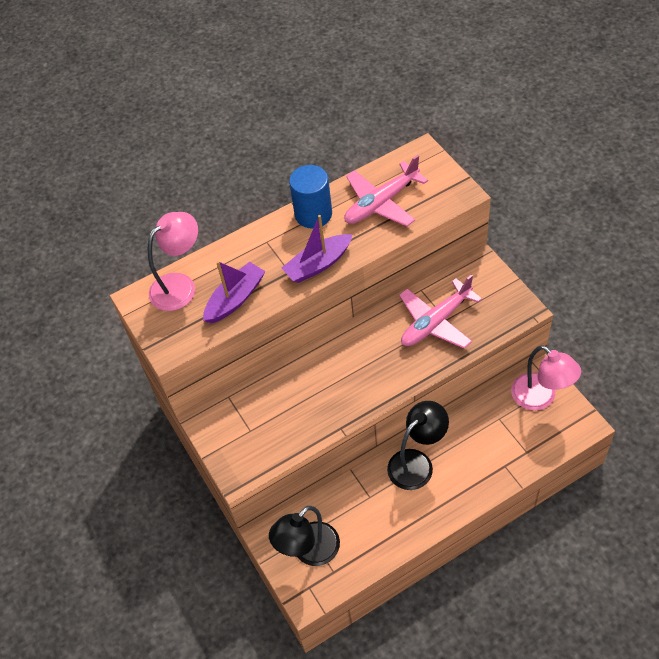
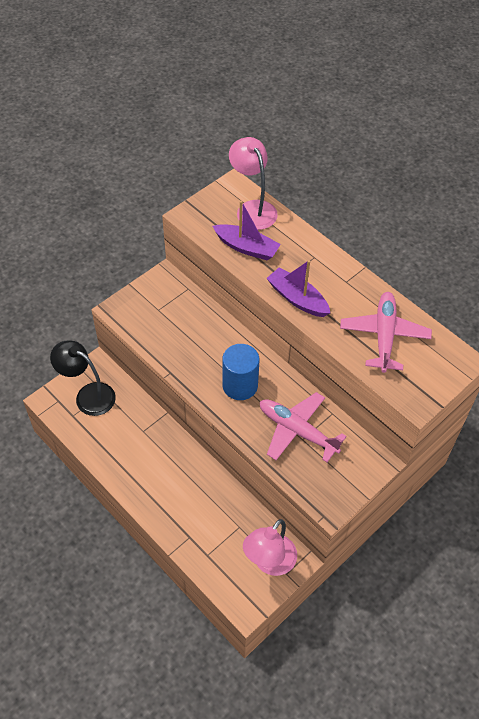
camera: 70 degrees right, 0 degrees up
pink lamp [148,212,198,311] -> pink lamp turned 150 degrees counterclockwise [229,137,278,230]
blue cylinder [289,165,332,228] -> blue cylinder moved to [222,344,259,400]
pink plane [344,155,428,226] -> pink plane turned 60 degrees clockwise [340,292,432,373]
black lamp [387,401,449,490] -> none

